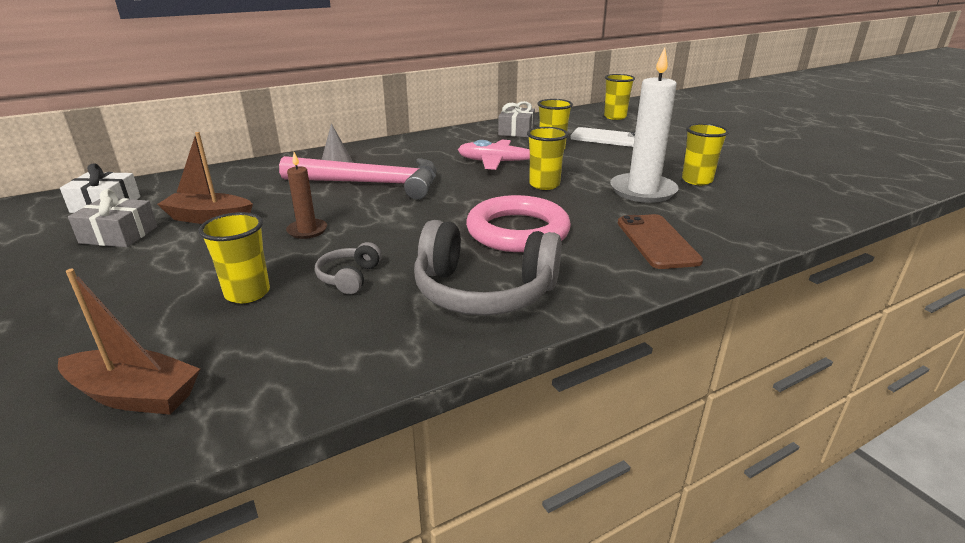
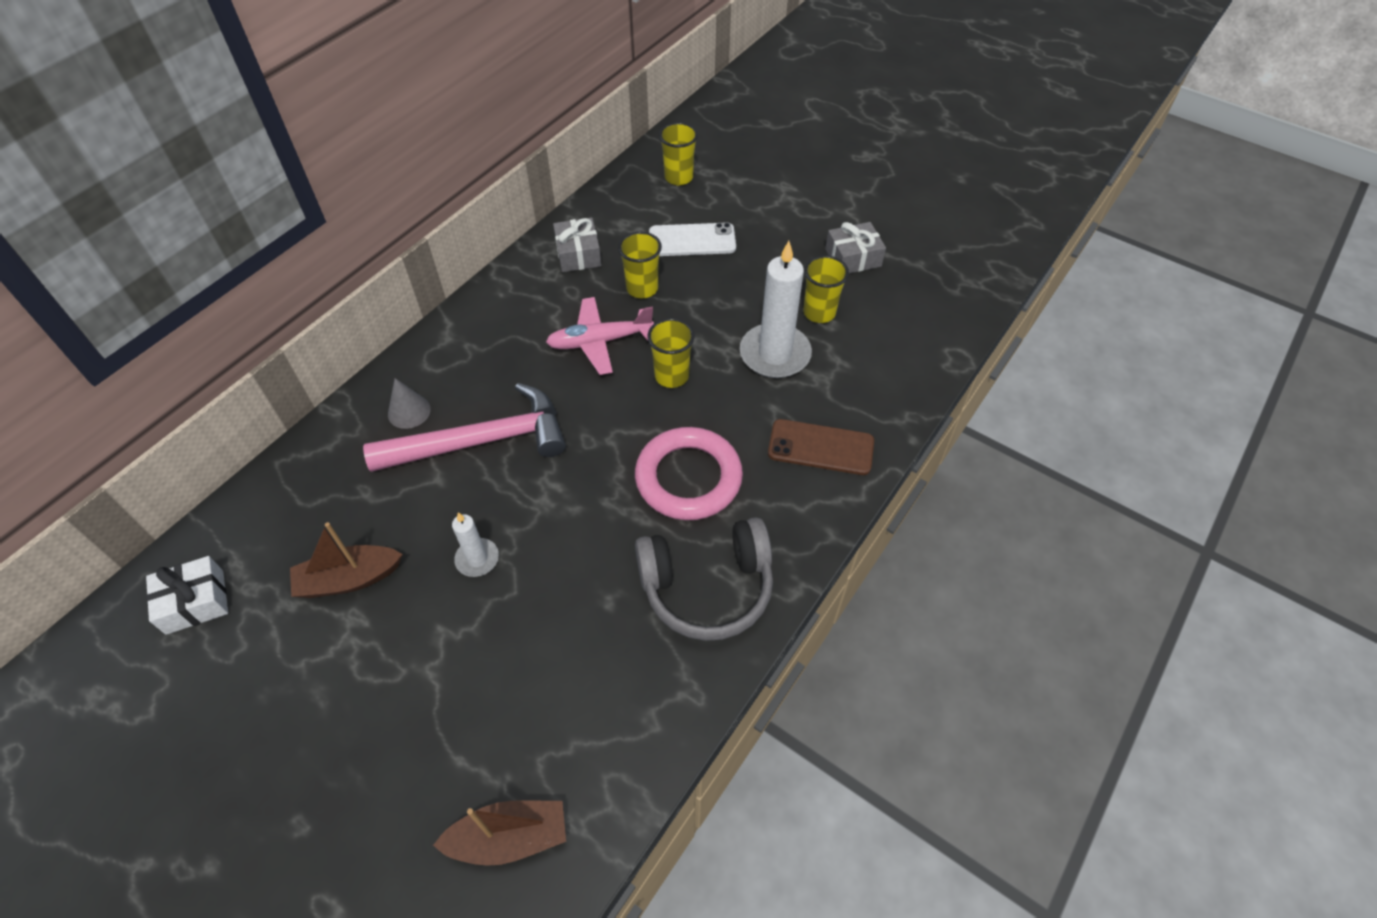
camera: 25 degrees left, 25 degrees up
grey gift [68,189,157,247] -> grey gift moved to [825,222,886,273]
yellow cup [199,212,270,303] -> none
brown candle [286,152,327,239] -> white candle [452,513,499,577]
grey headphones [315,242,382,294] -> none
brown phone [618,214,703,269] -> brown phone turned 45 degrees counterclockwise [768,419,874,475]

